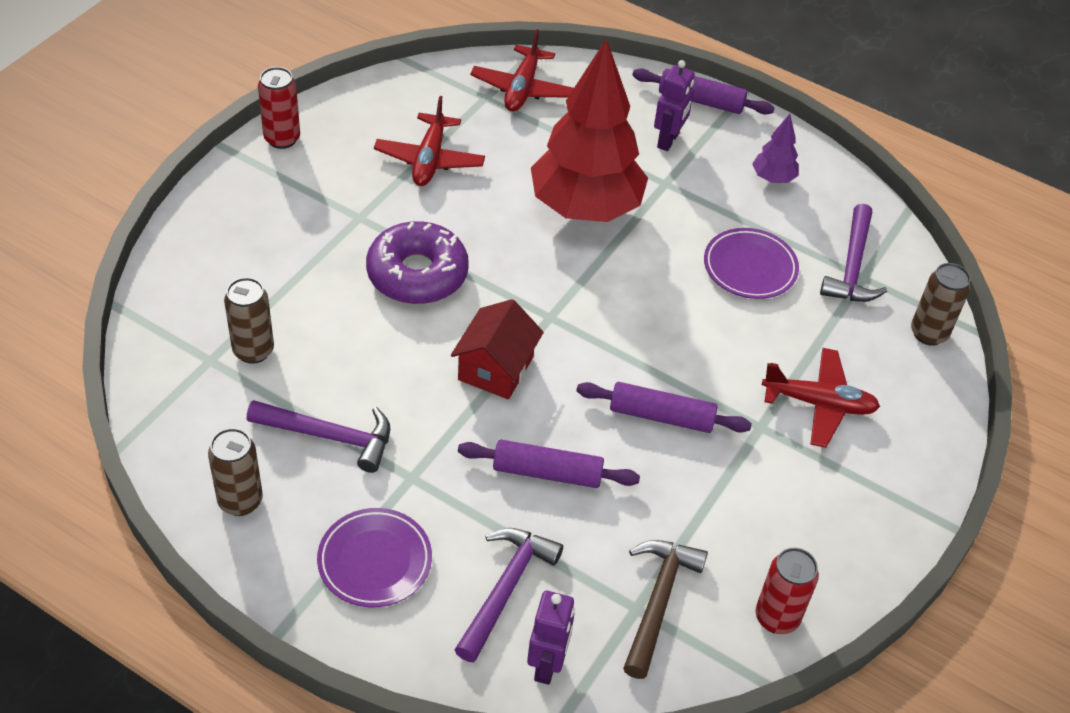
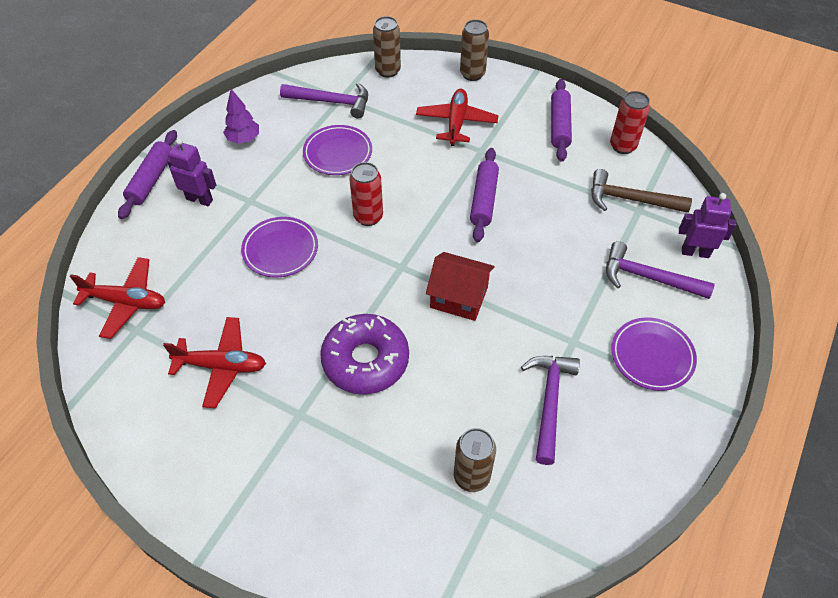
camera: 90 degrees left, 5 degrees up
brown can [208,428,263,516] -> brown can moved to [460,20,489,81]
red can [258,67,300,149] -> red can moved to [349,162,383,226]
purple rolling pin [458,440,640,488] -> purple rolling pin moved to [551,79,572,162]
red tree [531,38,648,222] -> purple plate [241,217,318,278]

